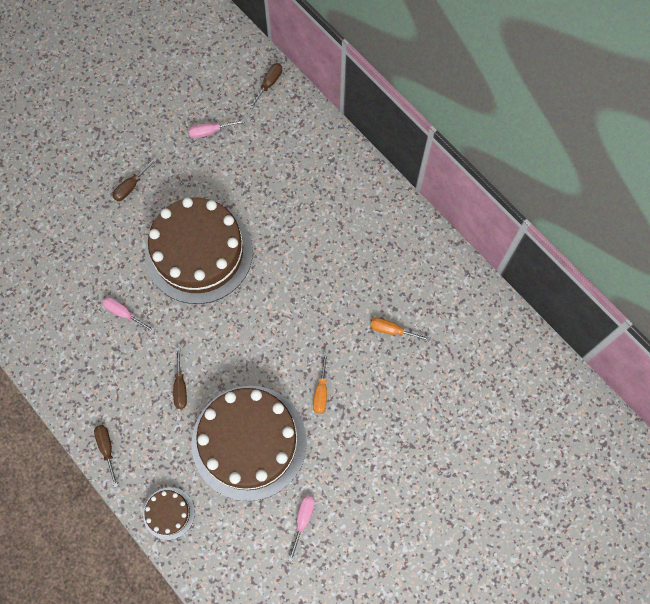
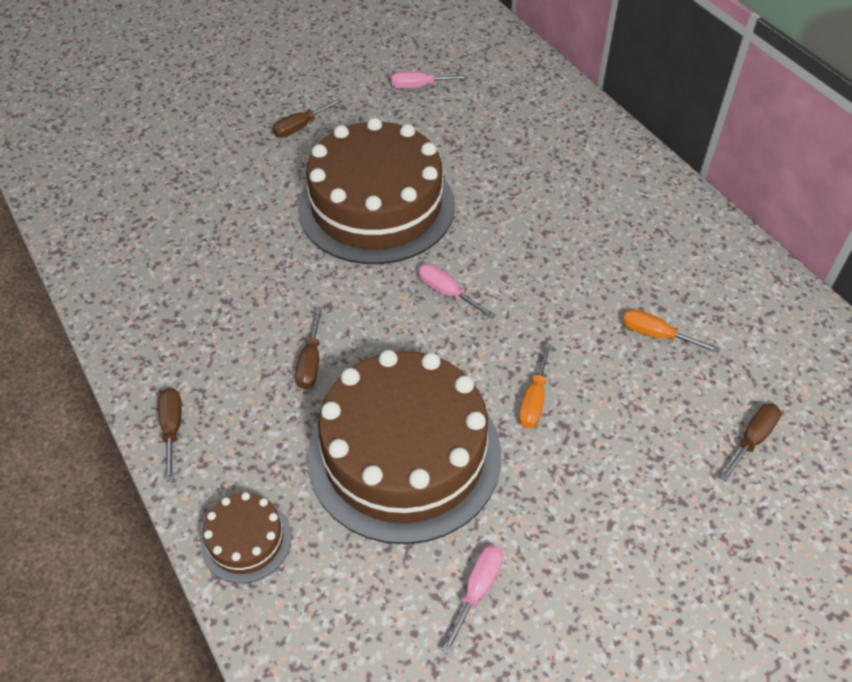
camera: 10 degrees right, 20 degrees down
pink screwdriver [102,297,155,333] -> pink screwdriver moved to [418,264,496,319]
brown screwdriver [249,63,282,109] -> brown screwdriver moved to [720,403,781,481]

